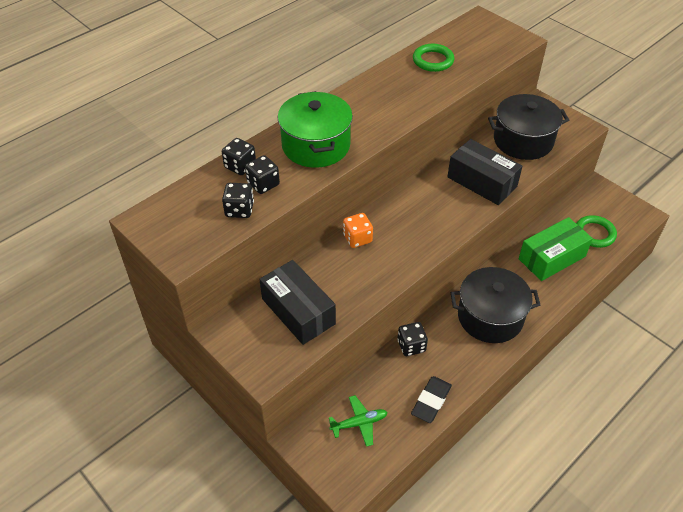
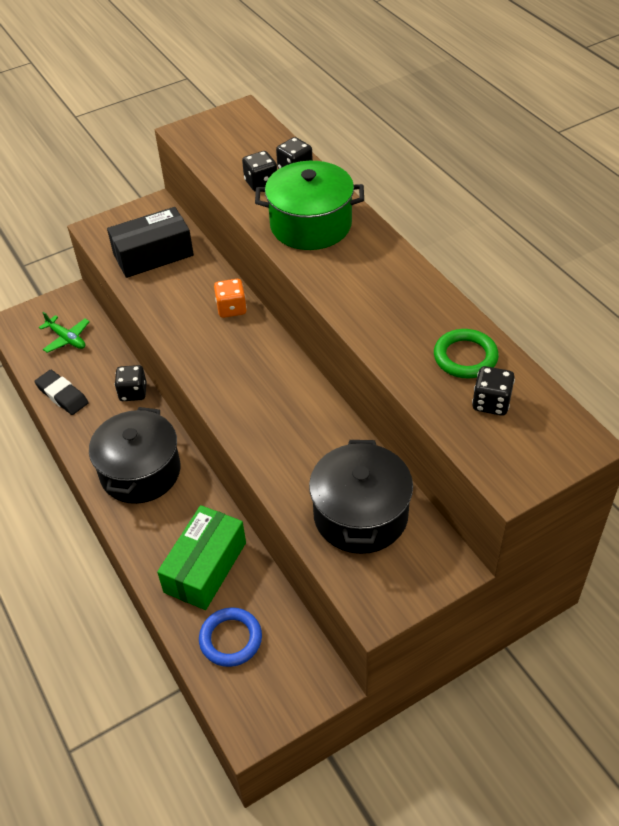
camera: 105 degrees right, 0 degrees up
black dice [222,183,254,218] -> black dice moved to [472,366,515,416]
green plane [329,395,388,447] -> green plane turned 45 degrees counterclockwise [39,312,90,353]
black box [447,139,523,205] -> none
green box [519,217,593,281] -> green box turned 45 degrees clockwise [157,505,246,610]
green ring [576,215,617,248] -> blue ring [199,607,262,667]

